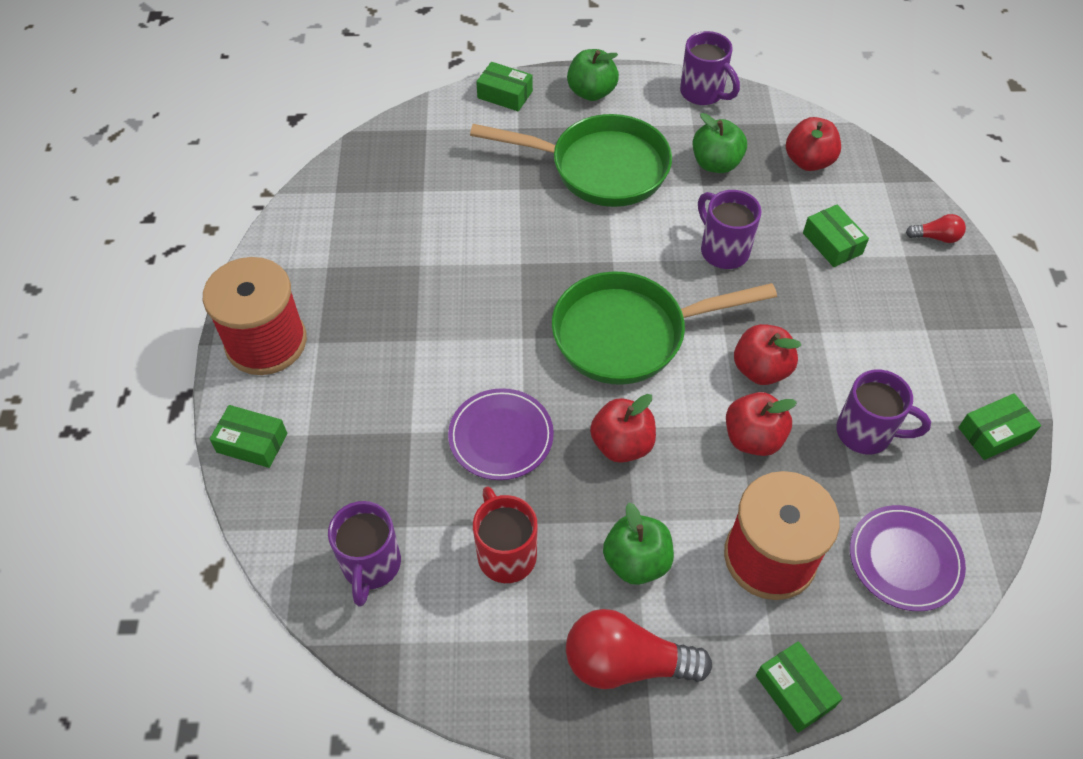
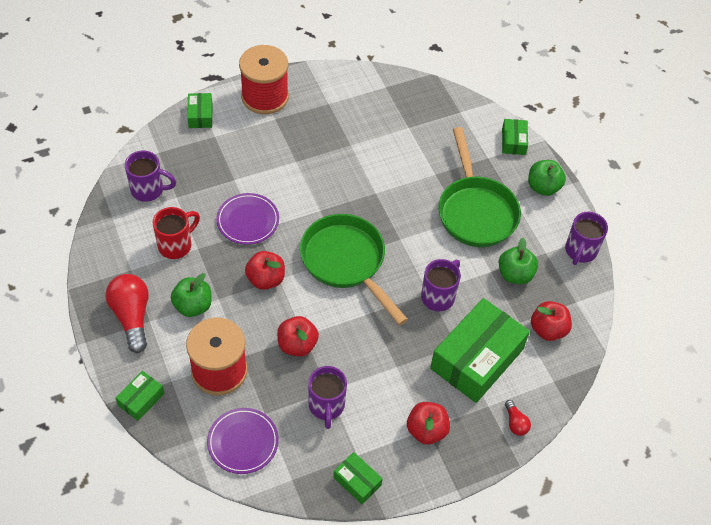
camera: 65 degrees right, 0 degrees up
purple mug [328,501,401,606] -> purple mug turned 150 degrees counterclockwise [125,150,176,202]
red apple [734,324,801,385] -> red apple moved to [407,402,450,445]
green box [803,205,869,267] -> green box [430,298,530,403], size x2.17

